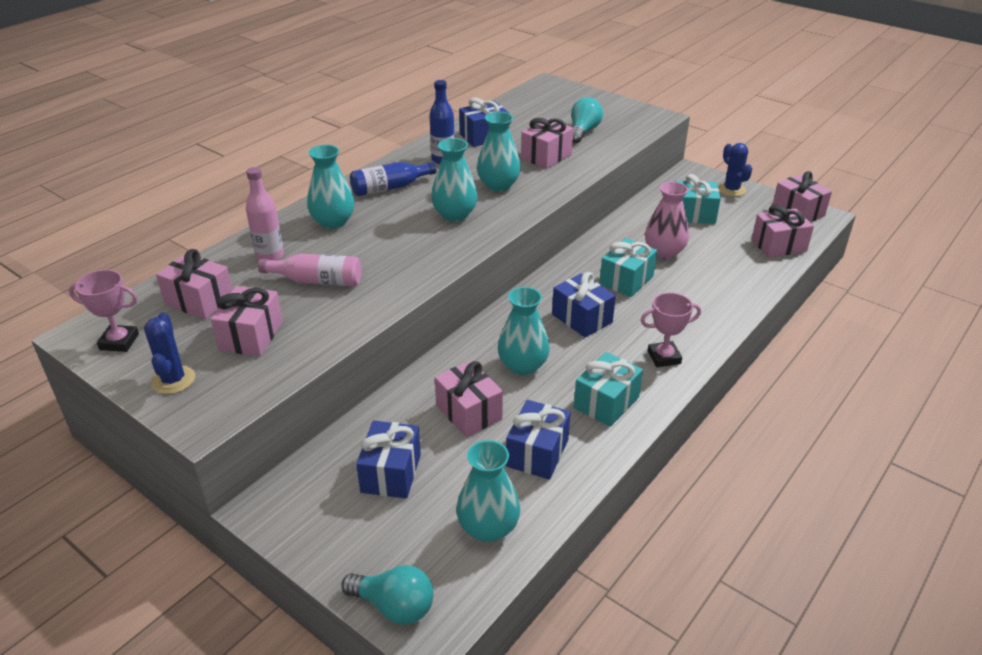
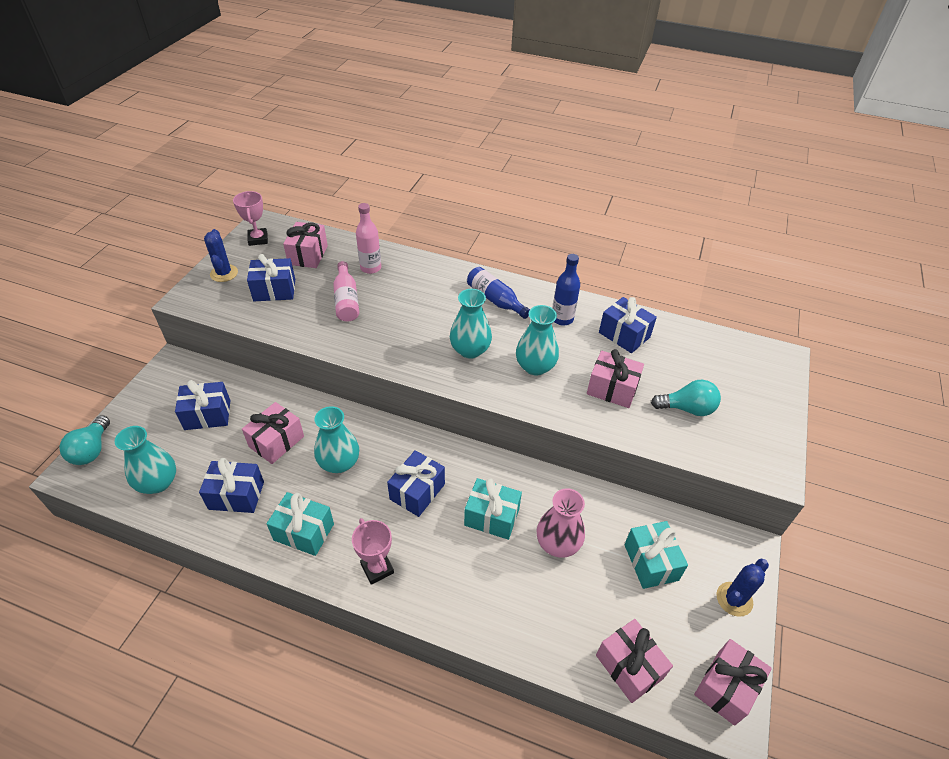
camera: 70 degrees right, 10 degrees up
blue cactus [144,313,195,394] -> blue cactus turned 75 degrees counterclockwise [204,229,238,282]
pink gift [211,286,283,356] -> blue gift [247,254,295,301]
turquoise vase [307,145,354,229] -> none

